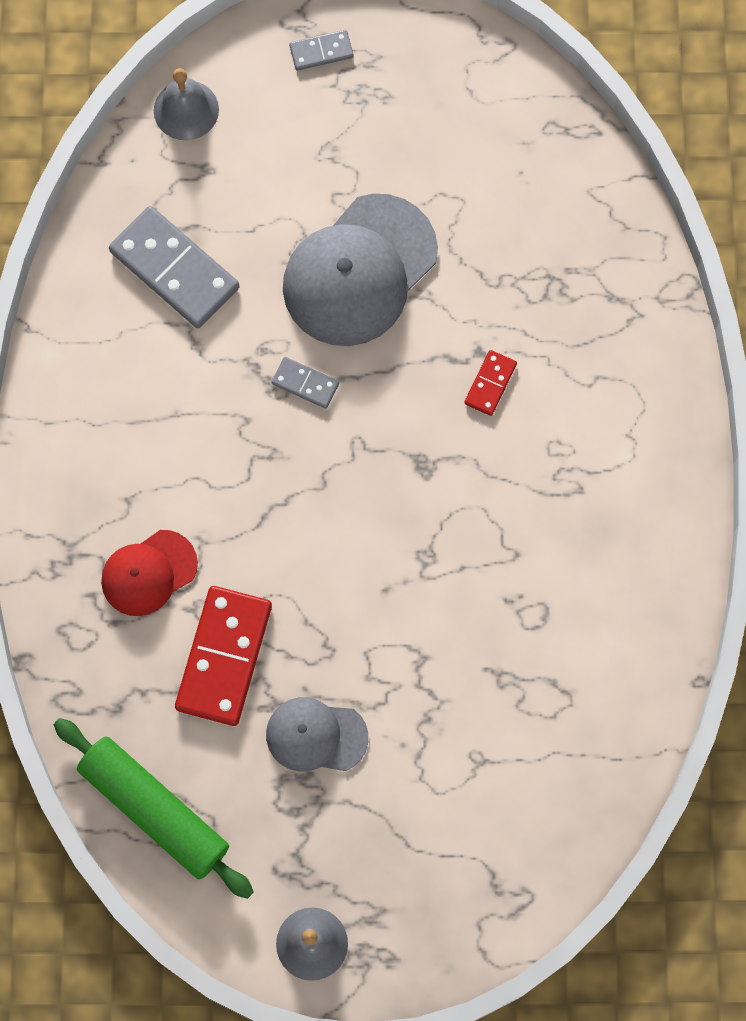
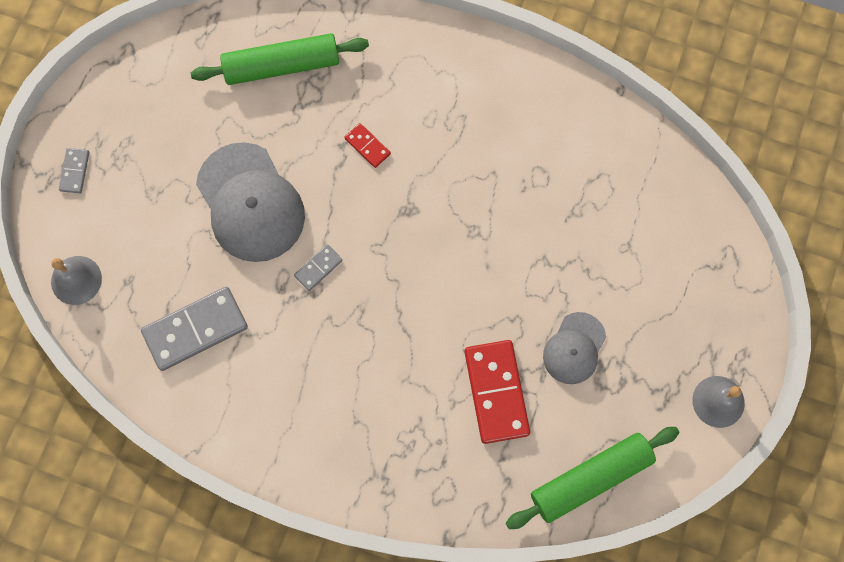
camera: 70 degrees left, 0 degrees up
red cap [101,530,198,616] -> none
red domino [175,586,272,726] -> red domino turned 45 degrees clockwise [465,340,530,444]
none -> green rolling pin [191,33,369,85]

